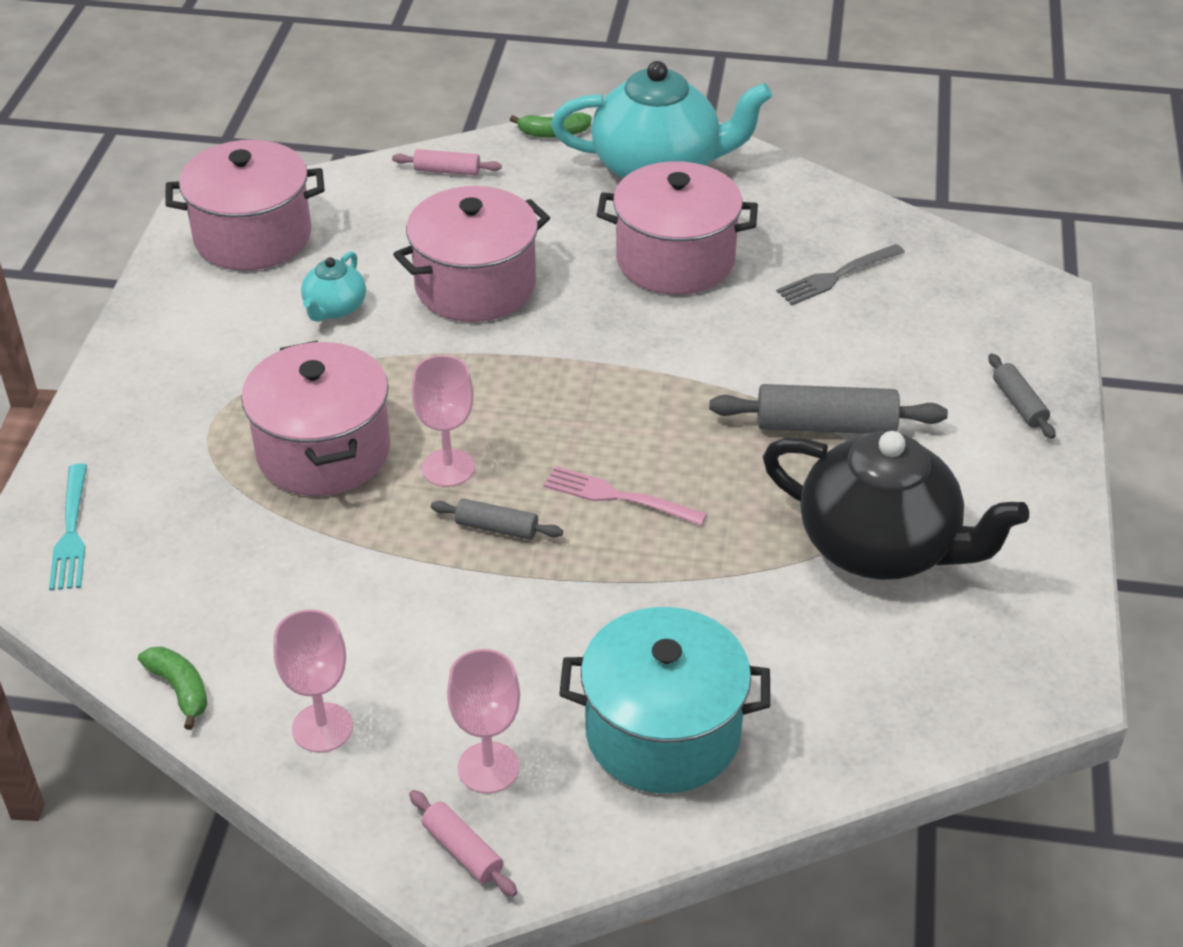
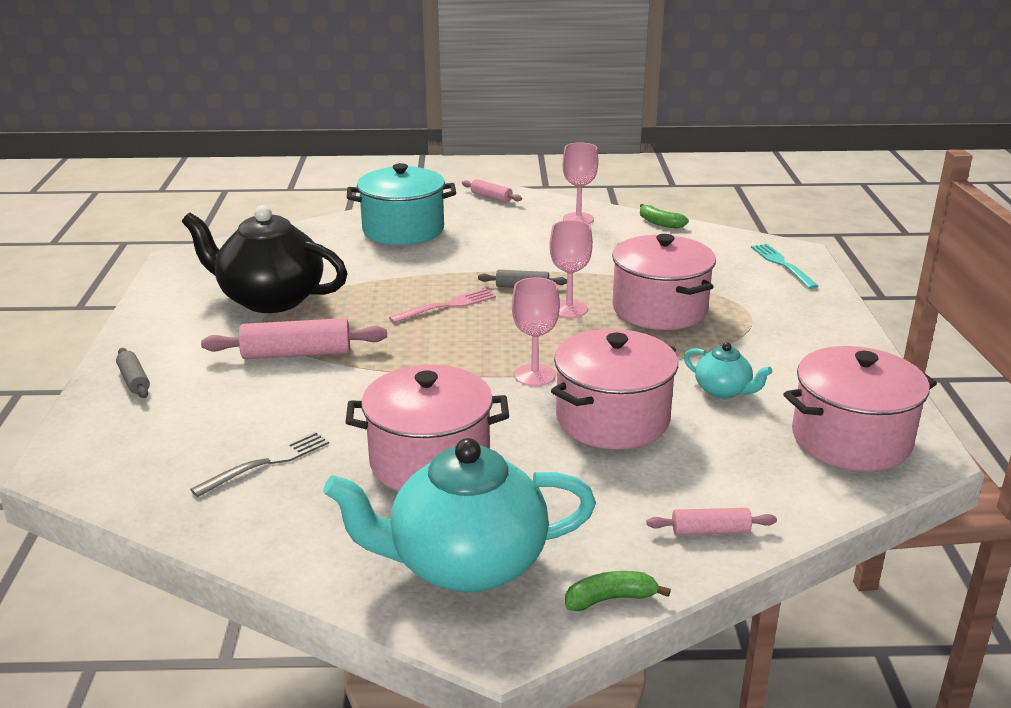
camera: 170 degrees right, 15 degrees down
turquoise teapot [301,251,366,322] -> turquoise teapot turned 120 degrees clockwise [684,342,772,399]
pink goblet [447,649,520,794] -> pink goblet moved to [512,277,560,386]
pink fork [544,466,707,526] -> pink fork turned 45 degrees counterclockwise [389,288,496,323]
grey rolling pin [709,384,948,434] -> pink rolling pin [201,318,387,359]

